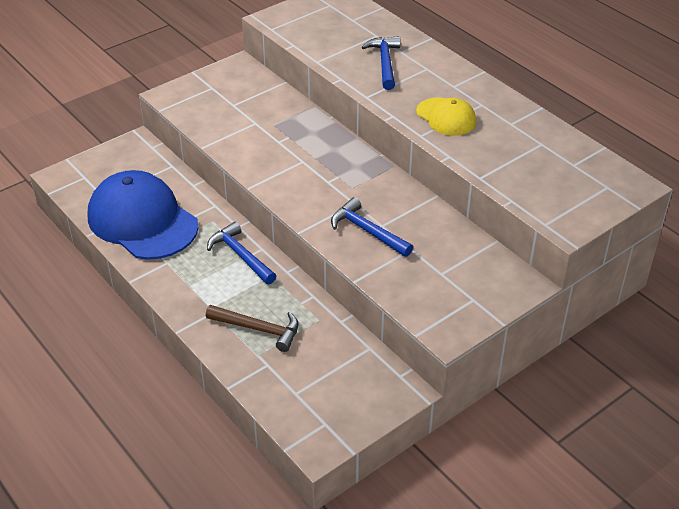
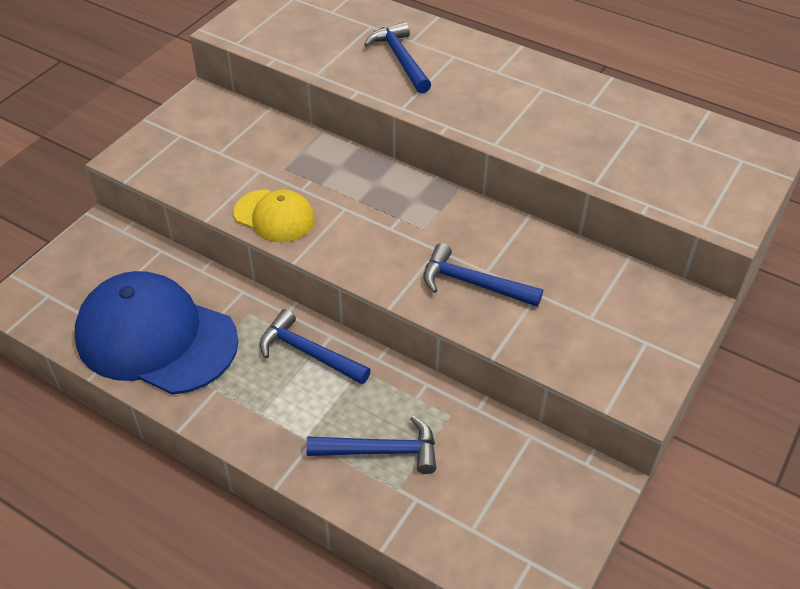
camera: 20 degrees left, 5 degrees up
brown hammer [206,305,299,352] -> blue hammer [306,416,436,474]
yellow cap [416,98,476,136] -> yellow cap moved to [234,190,315,243]

